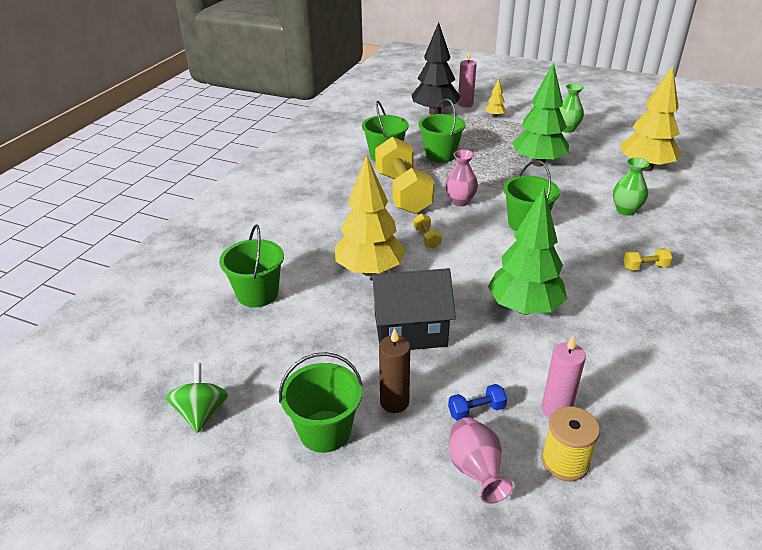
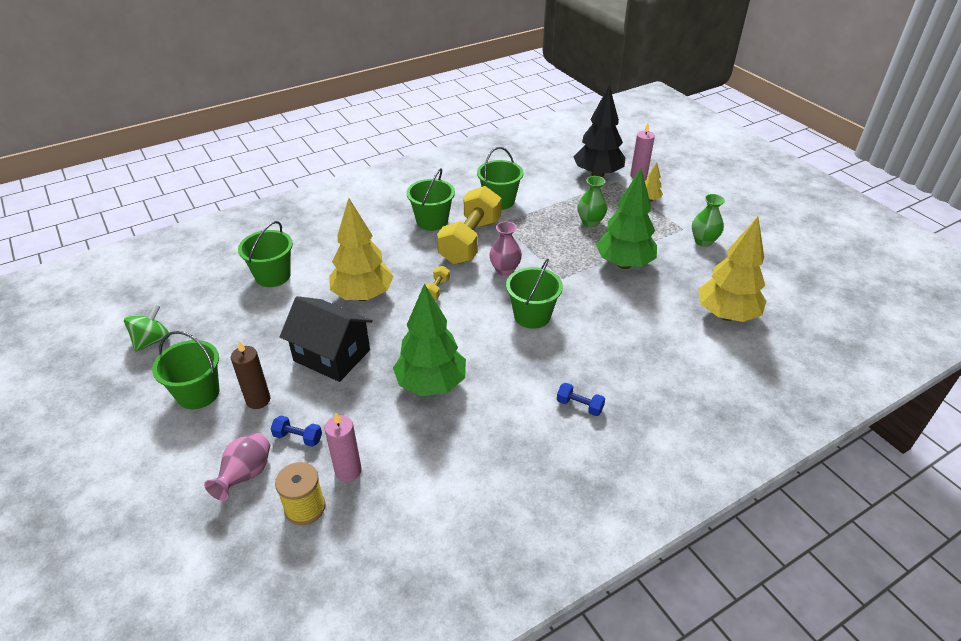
camera: 35 degrees right, 5 degrees up
green bucket [419,99,466,163] -> green bucket moved to [406,168,455,231]
green vase [613,158,649,216] -> green vase moved to [578,176,608,227]
yellow dumbbell [623,248,673,270] -> blue dumbbell [557,383,605,416]

